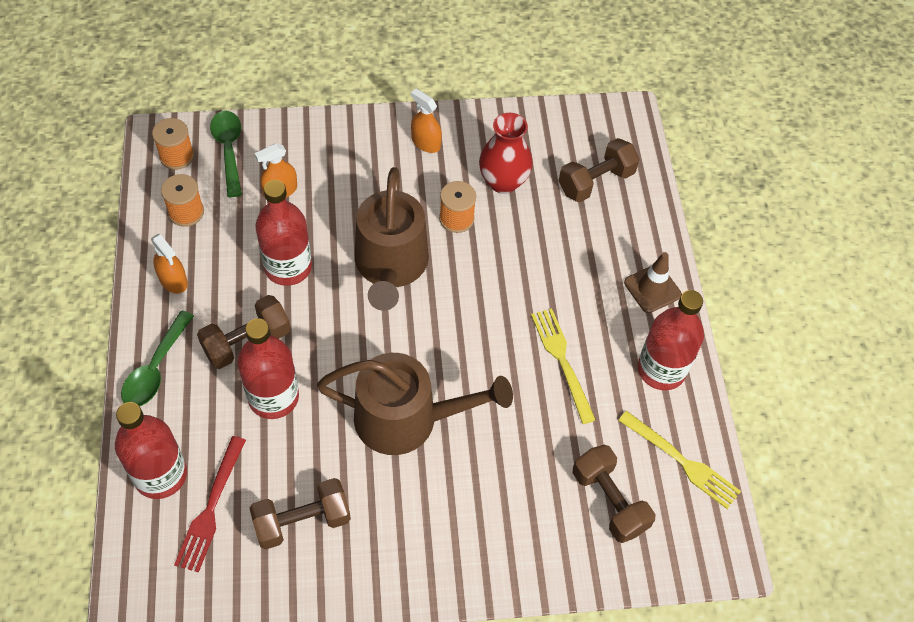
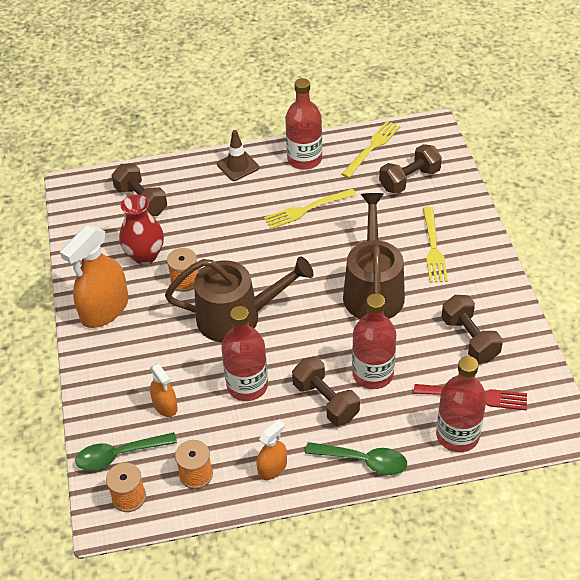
camera: 90 degrees left, 10 degrees down
orange spray bottle [411,89,442,153] -> orange spray bottle [60,225,129,328], size x1.91
none -> yellow fork [423,206,448,283]

